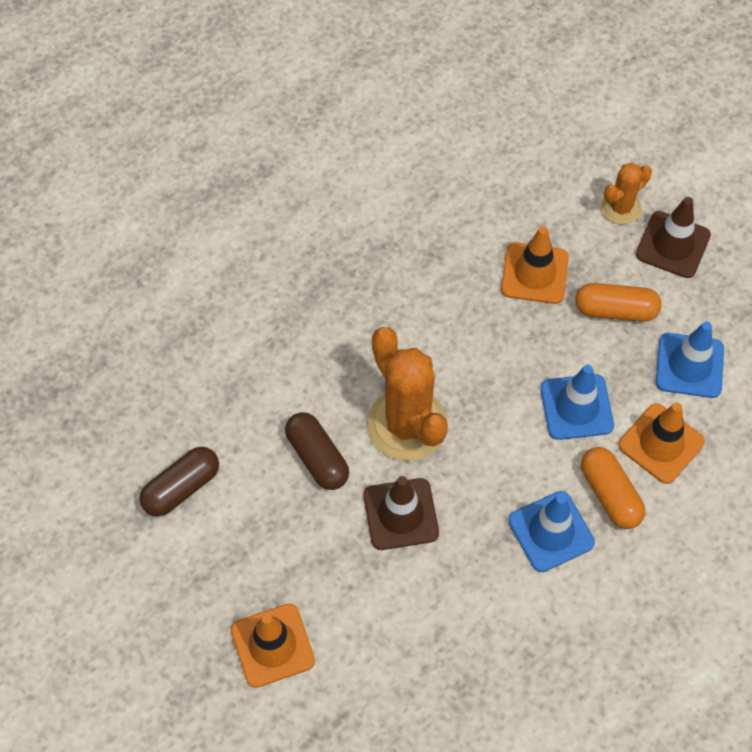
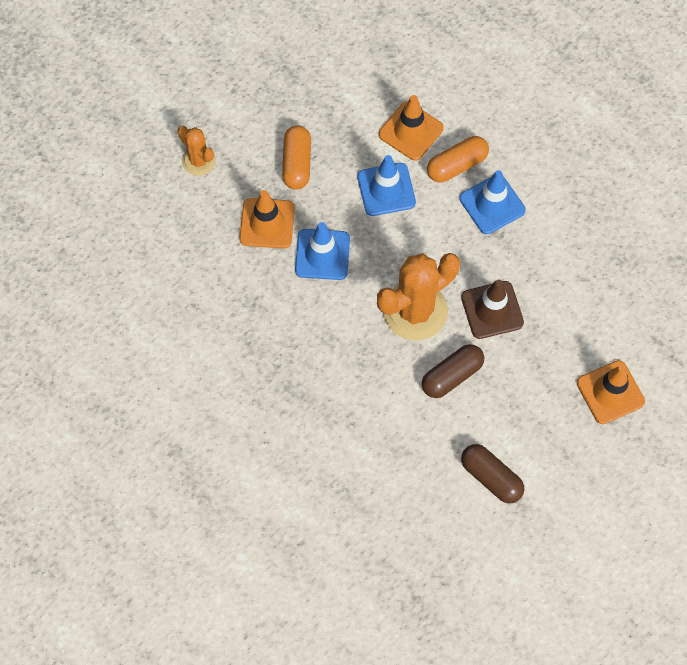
camera: 95 degrees left, 5 degrees up
brown traffic cone [636,197,711,278] -> none
blue traffic cone [656,322,724,398] -> blue traffic cone moved to [295,222,350,280]

